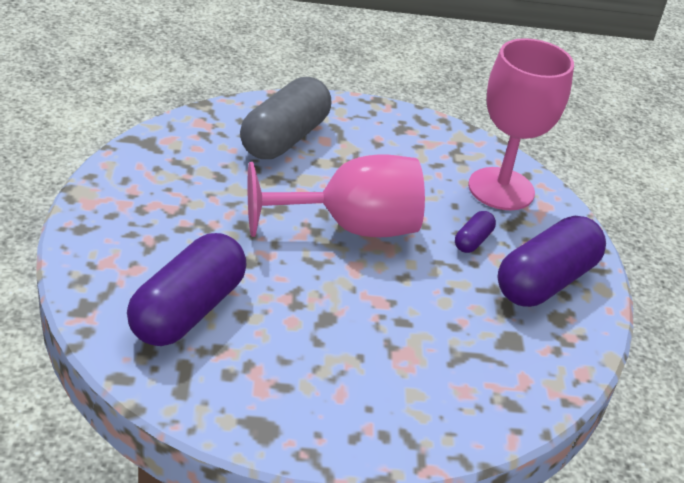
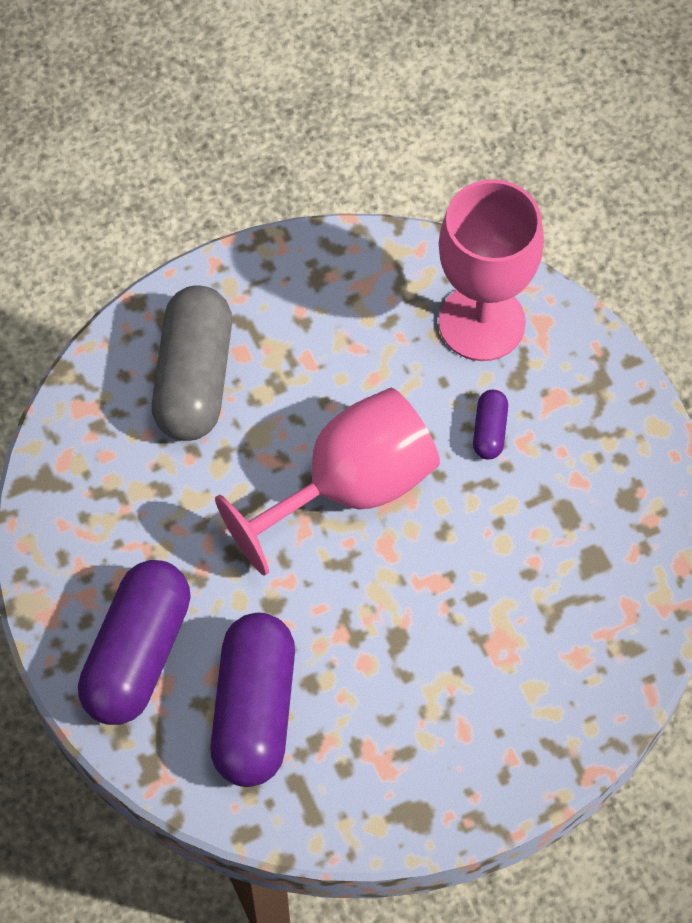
camera: 20 degrees left, 25 degrees up
purple capsule [498,216,606,307] -> purple capsule moved to [78,560,191,725]

